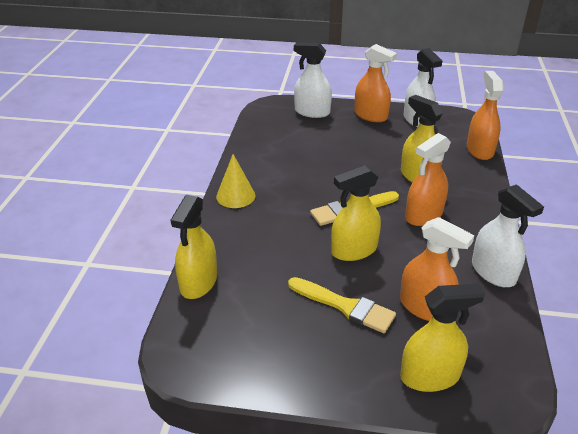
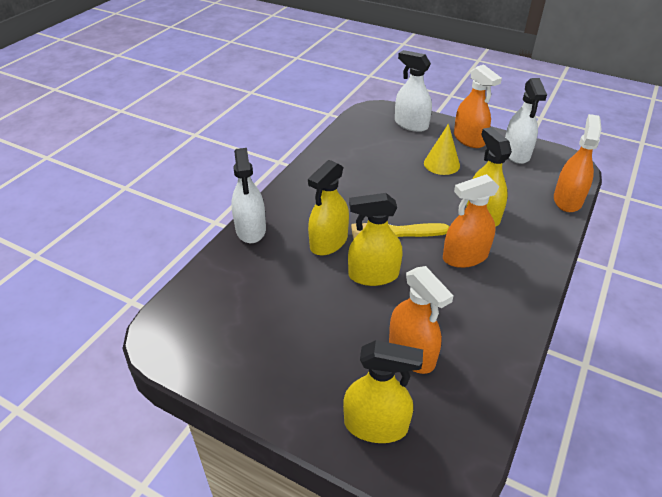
camera: 20 degrees right, 5 degrees up
yellow spray bottle [170,195,217,299] -> yellow spray bottle moved to [308,160,349,256]
yellow cone [216,154,255,208] -> yellow cone moved to [424,124,460,175]
yellow brush [288,277,396,333] -> none
white spray bottle [472,184,544,287] -> white spray bottle moved to [232,148,266,243]

